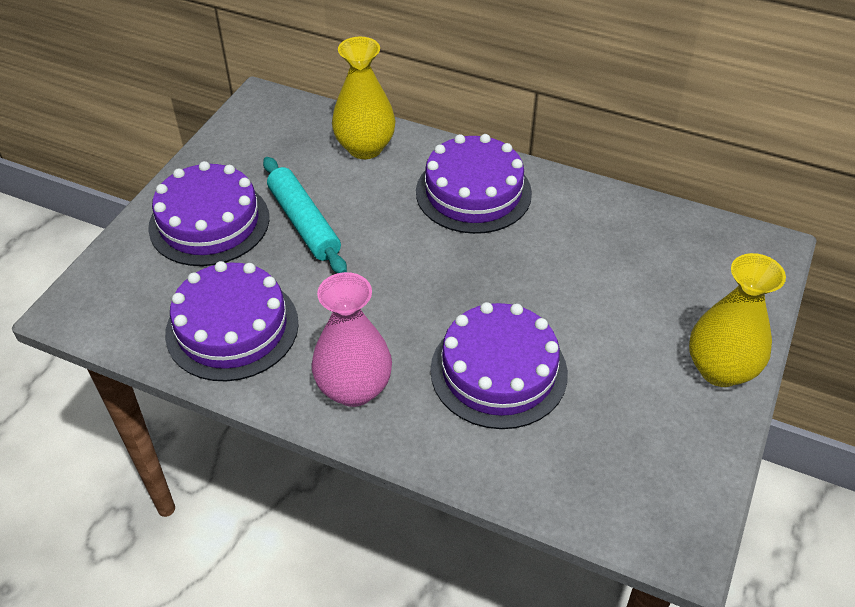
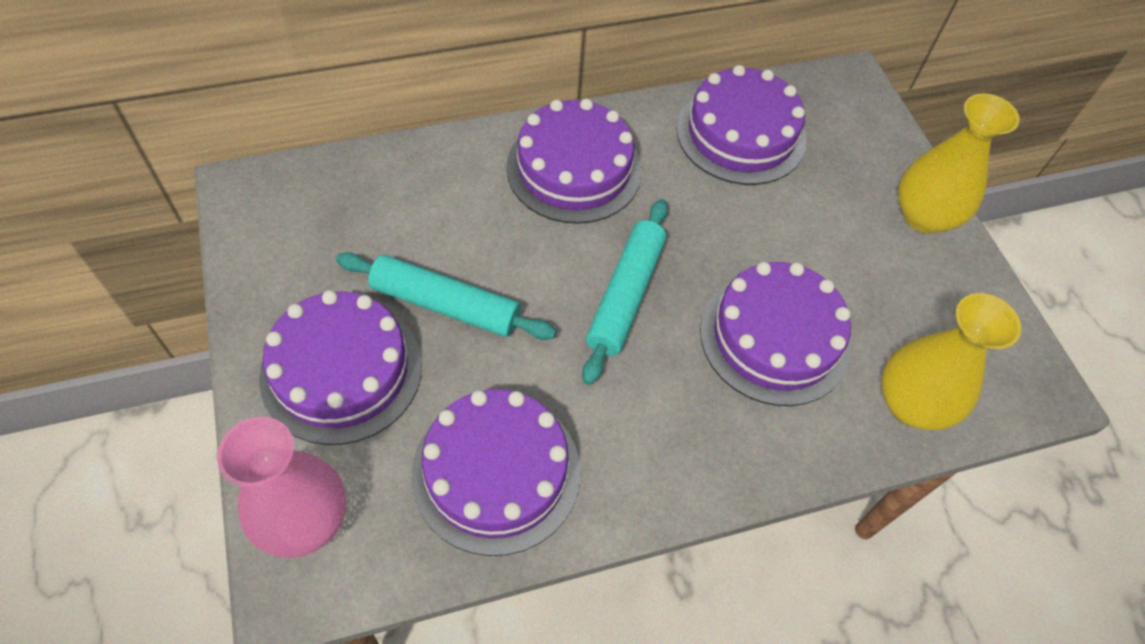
camera: 45 degrees left, 10 degrees up
pink vase [311,272,392,407] -> pink vase moved to [217,417,346,558]
yellow vase [332,37,396,159] -> yellow vase moved to [881,293,1021,430]
none -> turquoise rolling pin [582,199,668,385]
none -> purple cake [677,65,806,185]

